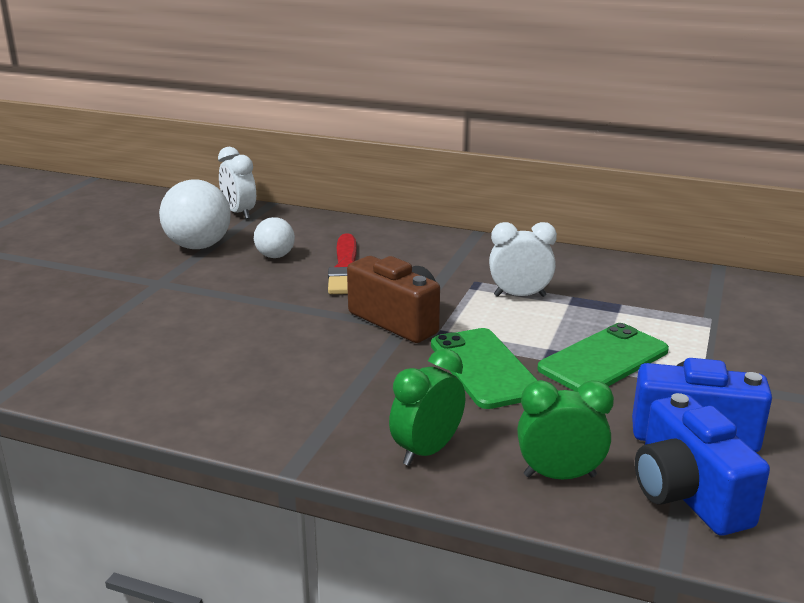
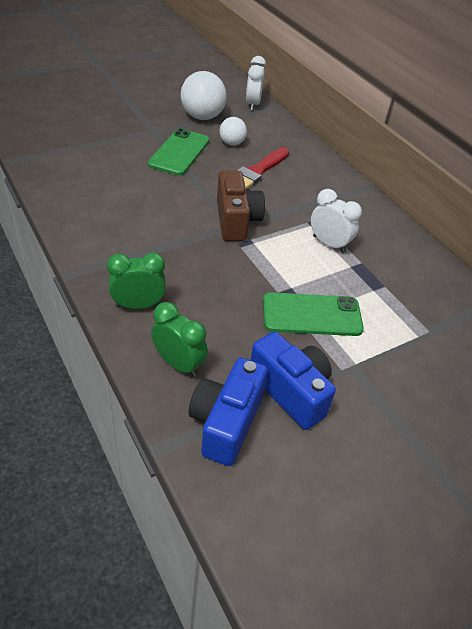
camera: 35 degrees right, 20 degrees up
green phone [431,328,538,409] -> green phone moved to [148,128,210,176]

